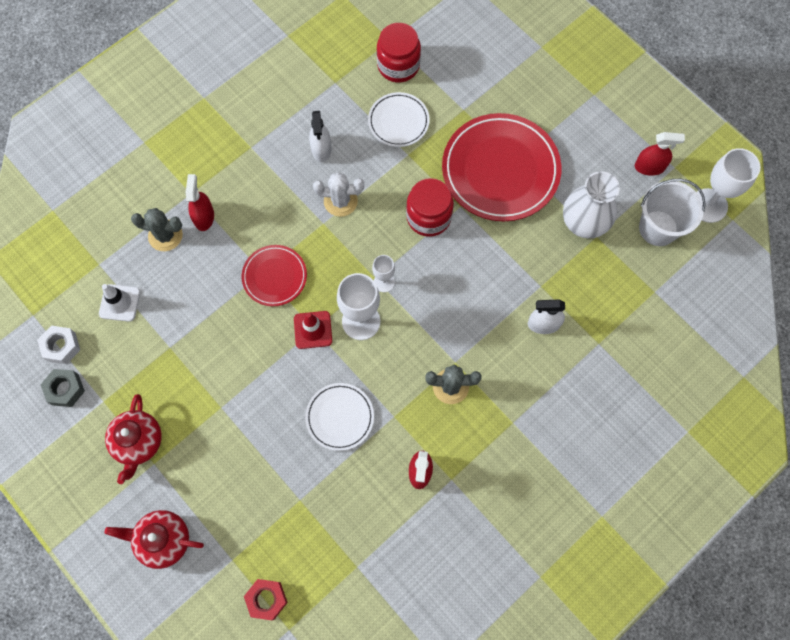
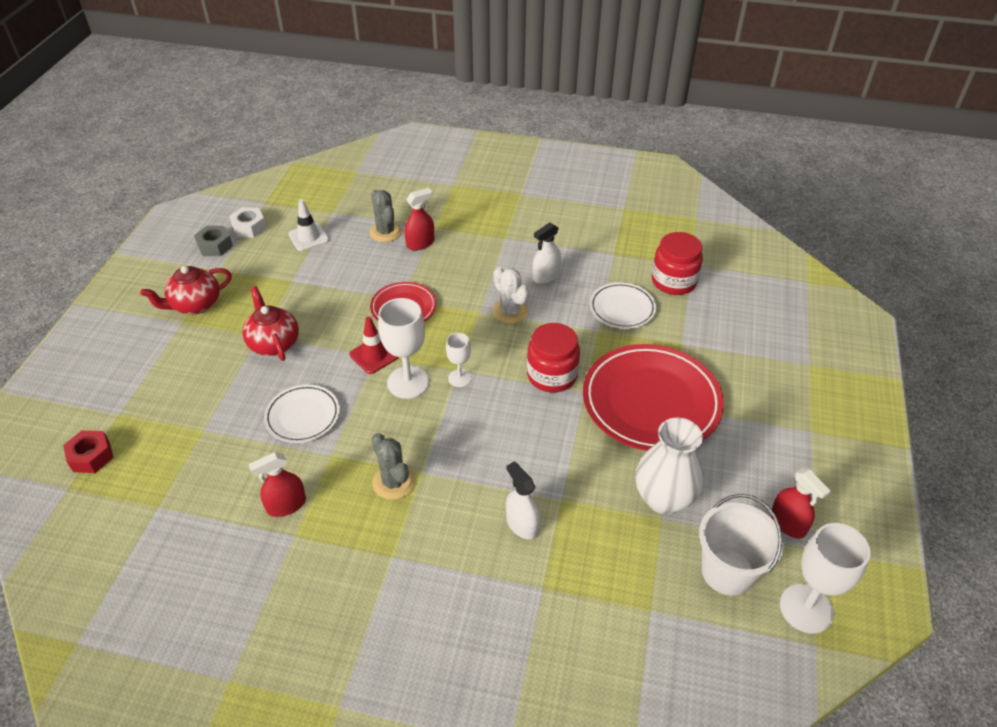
camera: 55 degrees right, 25 degrees down
red teapot [105,510,204,569] -> red teapot moved to [242,286,299,361]

